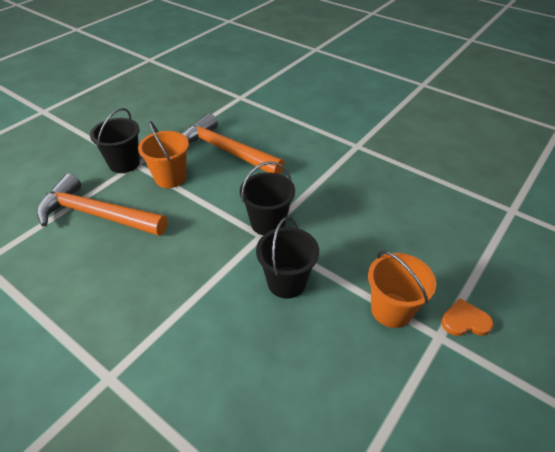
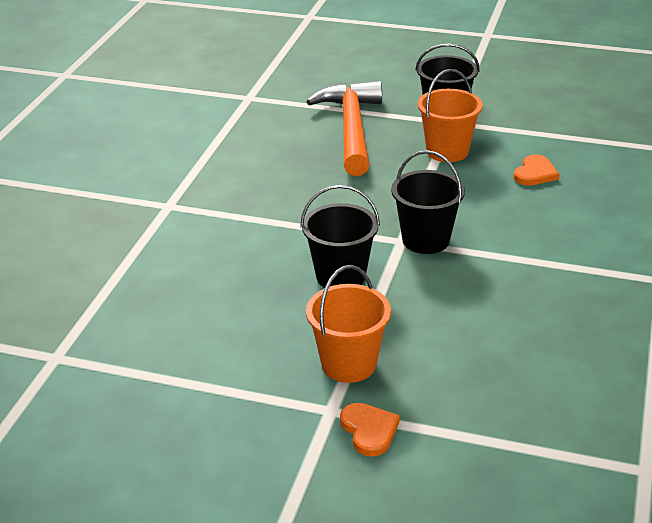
camera: 70 degrees right, 10 degrees down
orange hammer [183,113,285,174] -> orange heart [514,154,560,186]

